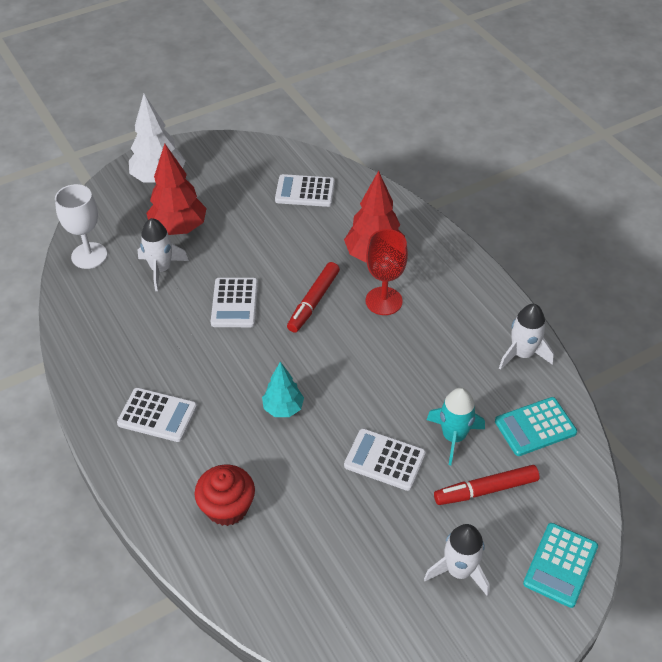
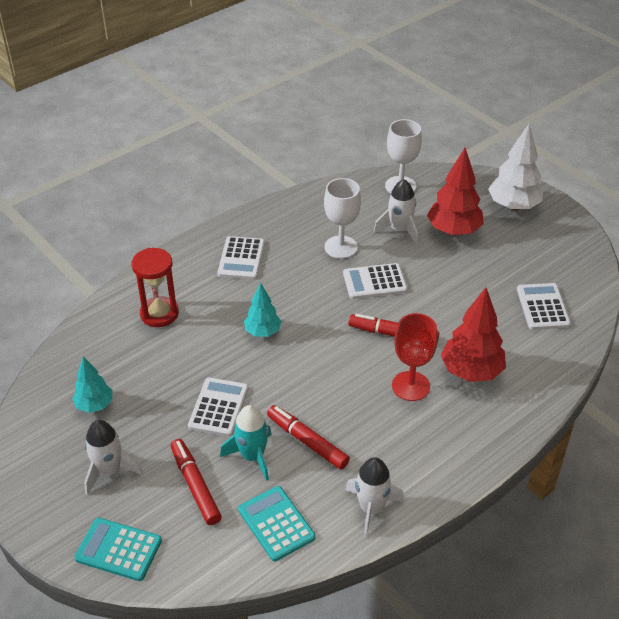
camera: 80 degrees right, 5 degrees down
red cupcake [194,464,255,526] -> red hourglass [132,248,179,327]
none -> turquoise tree [72,356,112,413]
none -> red marker [267,405,350,470]
none -> white goblet [324,178,361,259]

